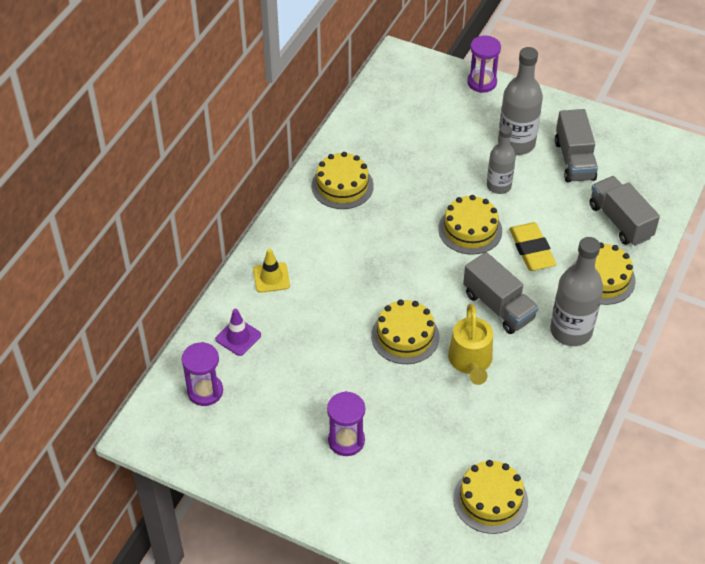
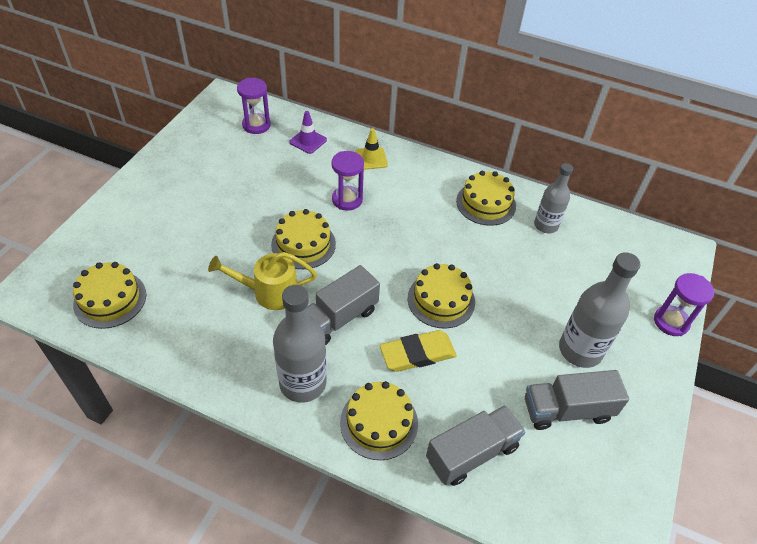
camera: 85 degrees right, 0 degrees up
purple hourglass [327,391,365,456] -> purple hourglass moved to [331,151,364,211]
grey bottle [487,125,516,194] -> grey bottle moved to [534,163,573,233]

